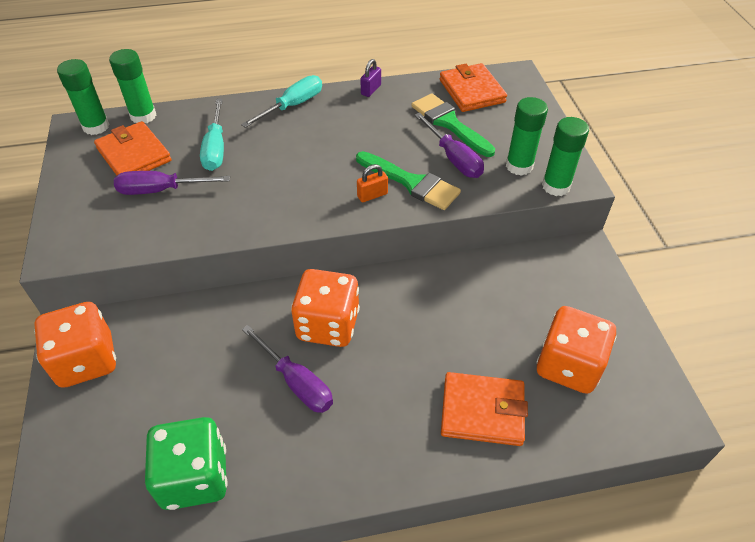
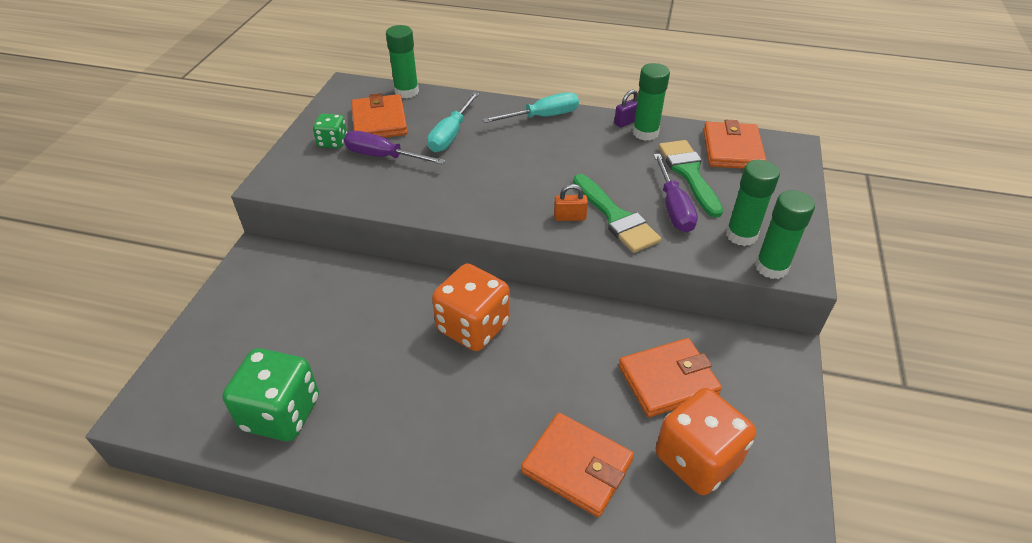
camera: 25 degrees right, 5 degrees down
orange dice [34,302,116,388] -> none
green glue stick [57,59,110,135] -> green glue stick moved to [632,63,670,141]
purple screwdriver [242,325,333,413] -> none
none -> green dice [313,114,347,148]
none -> orange wallet [619,338,722,417]

